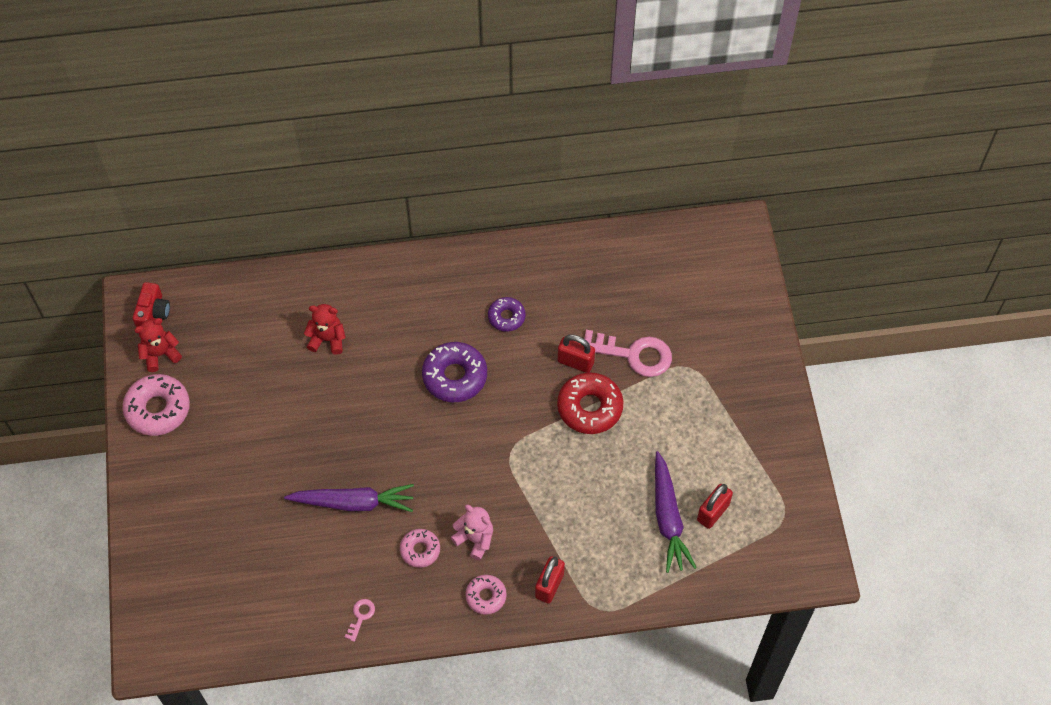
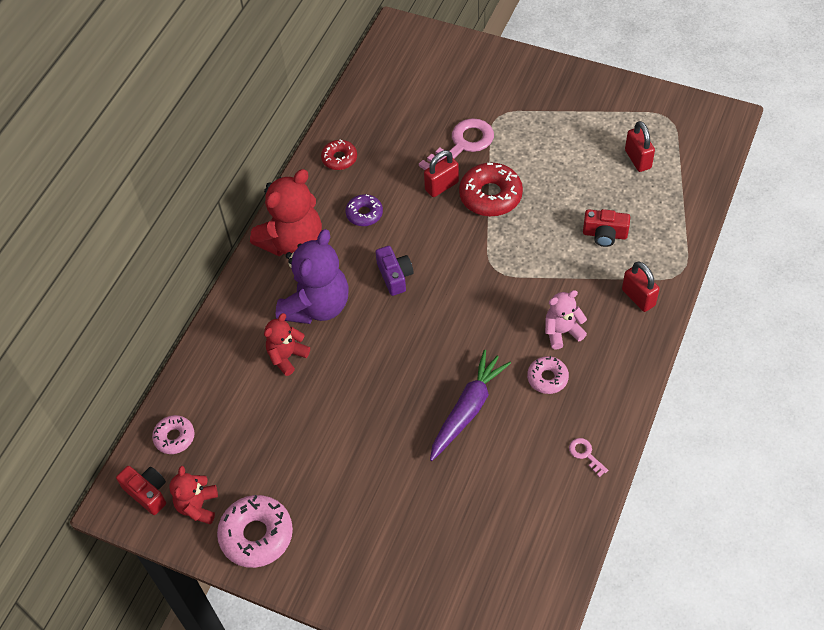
camera: 55 degrees left, 5 degrees down
purple donut [422,342,487,402] -> purple camera [375,246,413,296]
pink donut [465,575,507,615] -> pink donut moved to [152,415,195,454]
purple carrot [655,451,697,573] -> none
none -> red teddy bear [250,169,322,256]
none -> purple teddy bear [276,229,349,324]
none -> red donut [321,140,357,170]
none -> red camera [583,209,630,247]

